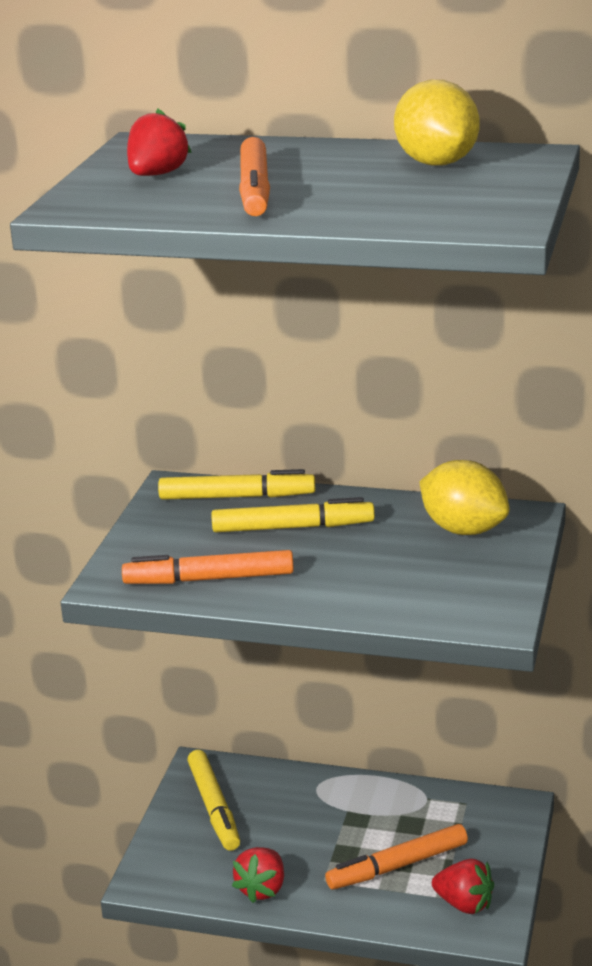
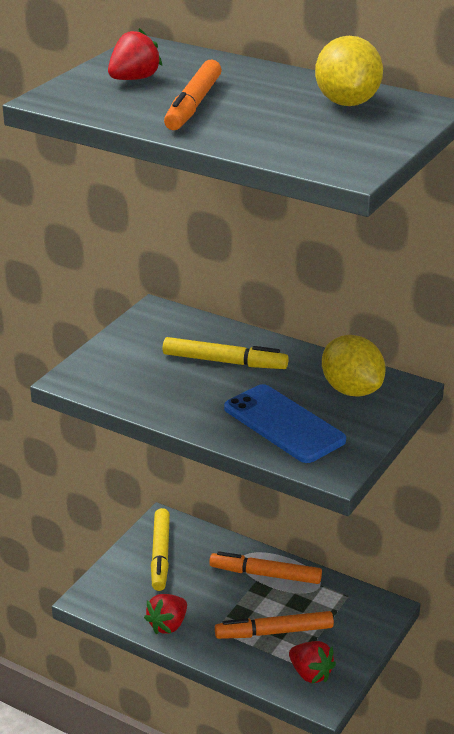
camera: 15 degrees right, 5 degrees up
orange marker [122,550,294,584] -> orange marker moved to [209,551,322,584]
yellow marker [158,469,315,500] -> none
none -> blue phone [224,384,346,463]

